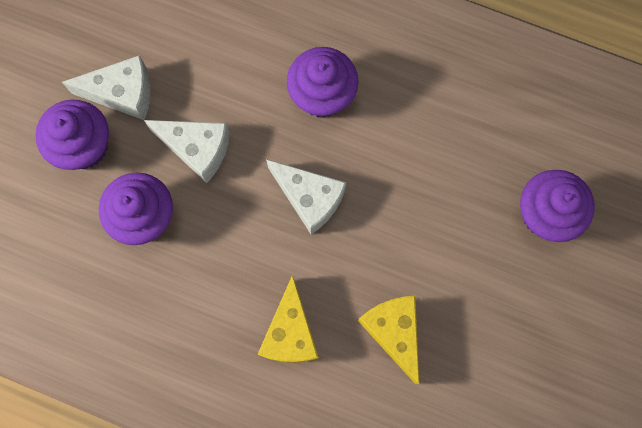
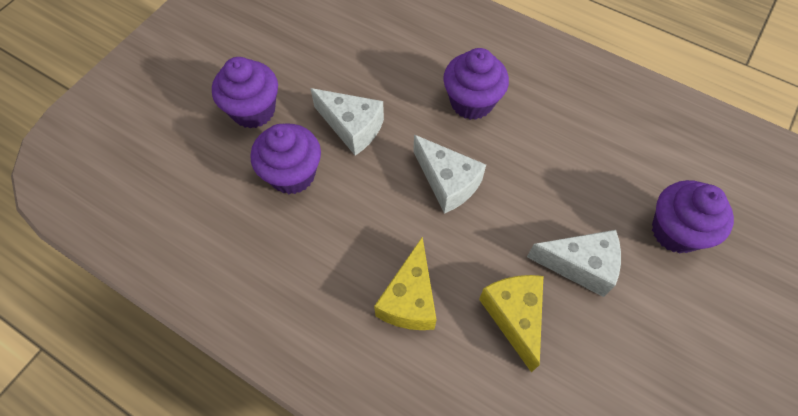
camera: 10 degrees right, 15 degrees down
white cheese [62,55,151,120] -> white cheese moved to [527,230,621,297]

